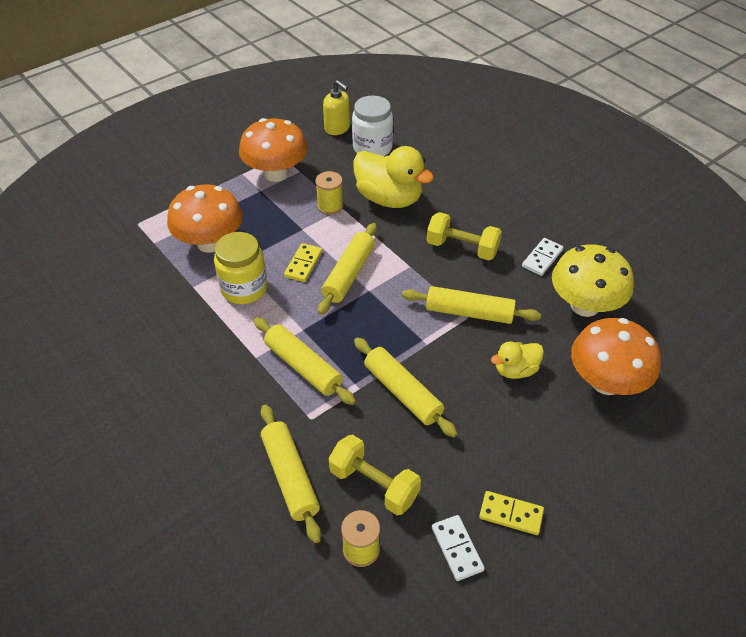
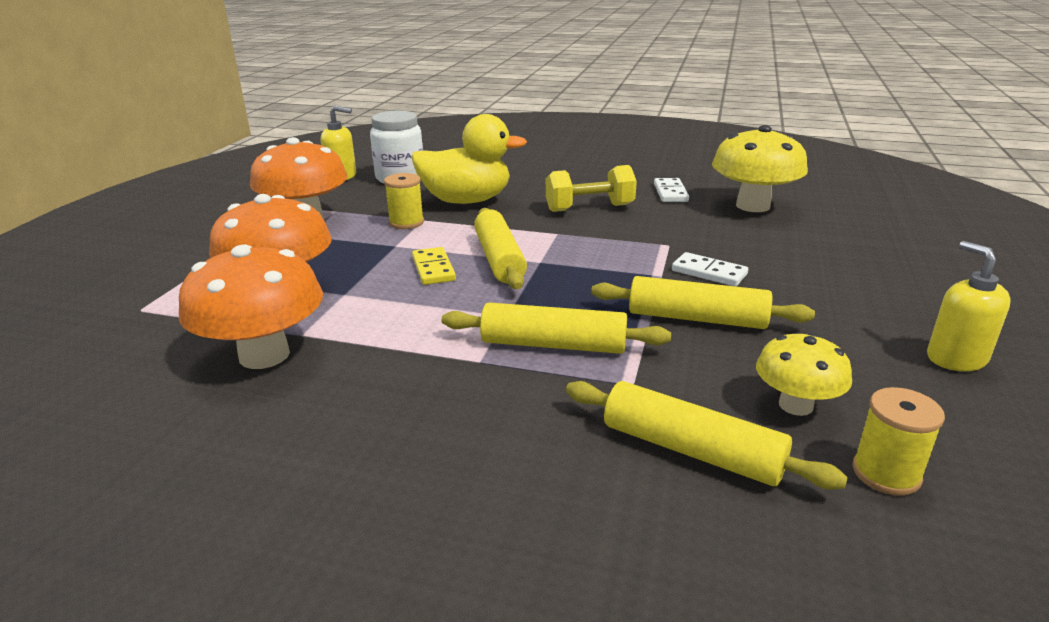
camera: 35 degrees left, 20 degrees down
yellow jar [214,232,267,304] -> none
yellow dumbbell [329,435,421,515] -> yellow mushroom [756,333,852,416]
yellow rolling pin [402,286,541,324] -> none
white domino [432,515,485,581] -> white domino moved to [672,252,748,286]
yellow domino [479,491,544,535] -> yellow soap dispenser [927,241,1010,371]
yellow duck [491,342,544,379] -> none
orange mushroom [571,318,661,395] -> orange mushroom moved to [179,244,323,369]

